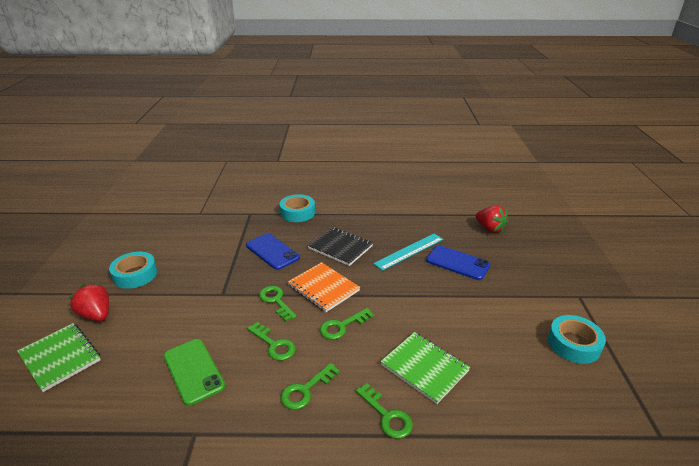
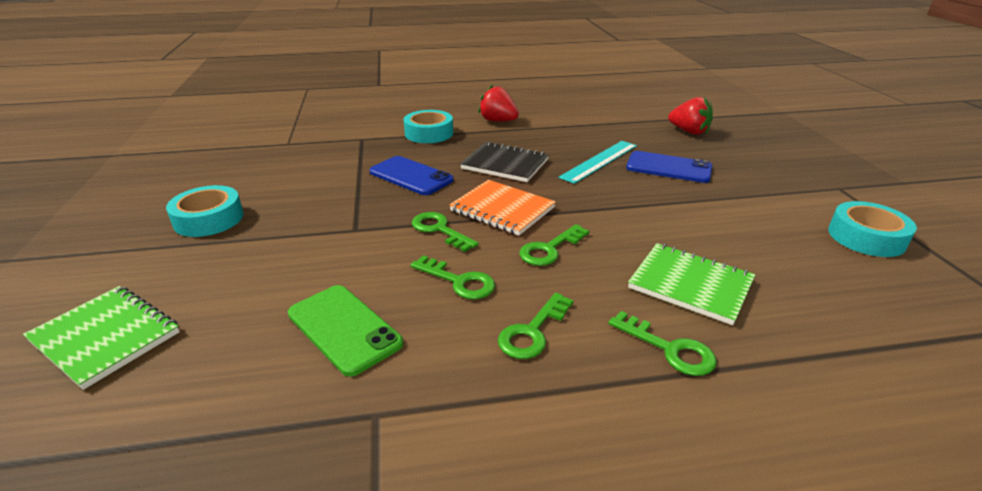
camera: 10 degrees left, 0 degrees up
red strawberry [68,283,109,321] -> red strawberry moved to [478,85,519,122]

